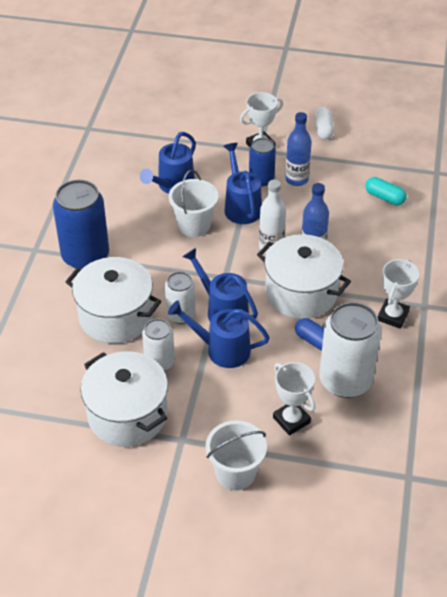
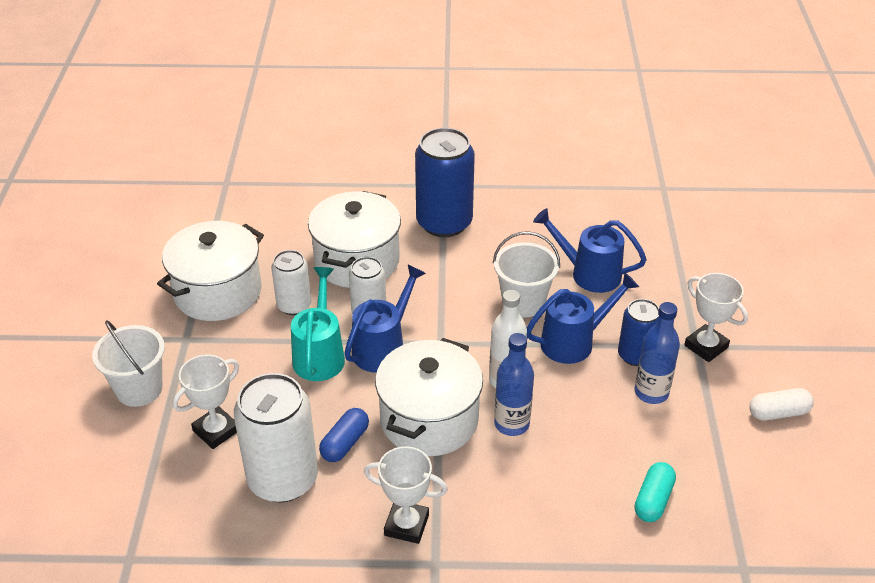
camera: 80 degrees right, 5 degrees down
blue watering can [168,300,270,368] -> turquoise watering can [291,267,345,381]

